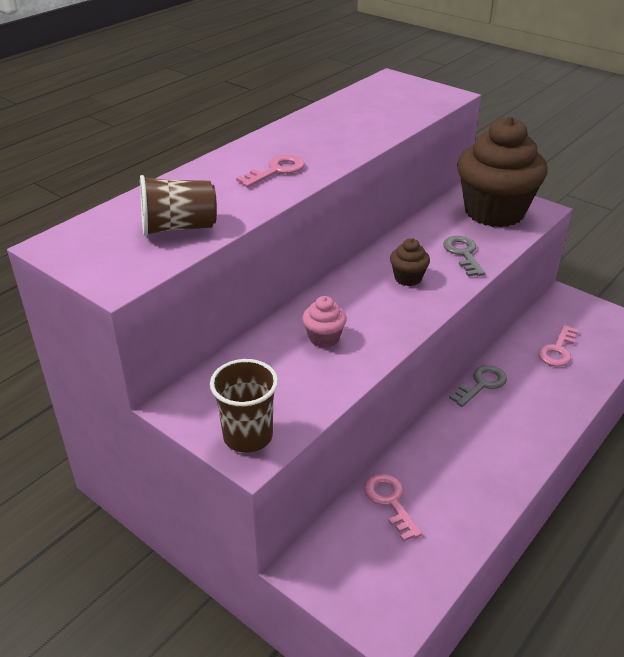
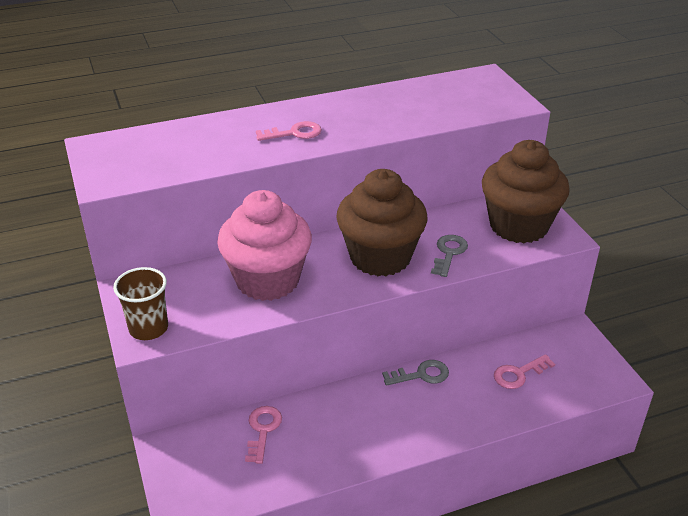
camera: 30 degrees right, 0 degrees up
brown cup [140,175,217,236] -> none
pink cupcake [302,296,347,348] -> pink cupcake [217,190,312,301], size x2.45
brown cupcake [390,238,430,286] -> brown cupcake [336,169,428,276], size x2.45

